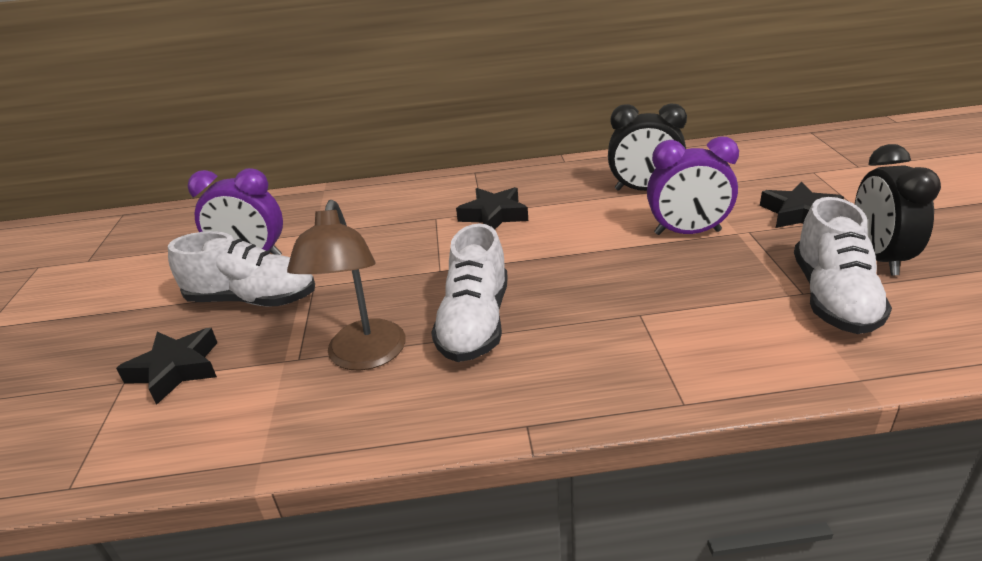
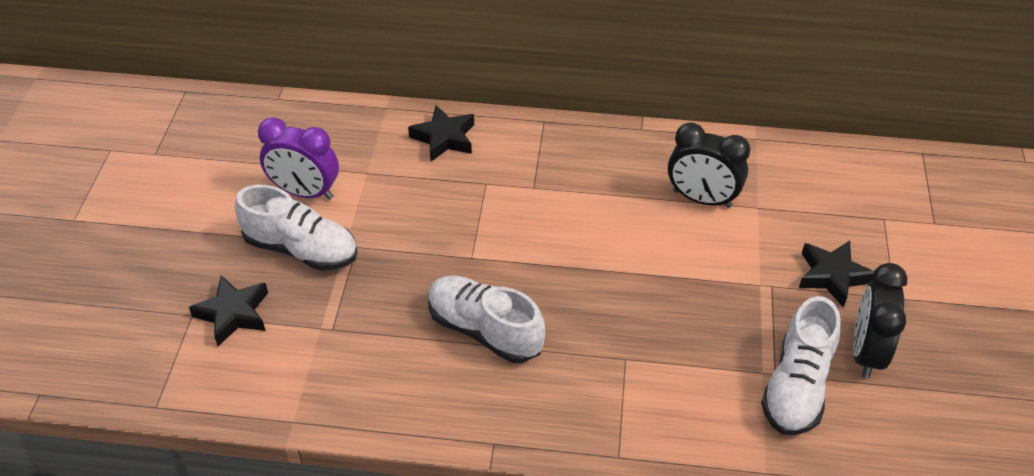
camera: 10 degrees right, 15 degrees up
brown lamp [287,200,406,371] -> none
white shoe [431,224,508,362] -> white shoe turned 105 degrees clockwise [428,276,545,363]
black star [456,187,528,229] -> black star moved to [408,105,474,161]
purple clock [647,137,739,235] -> none

